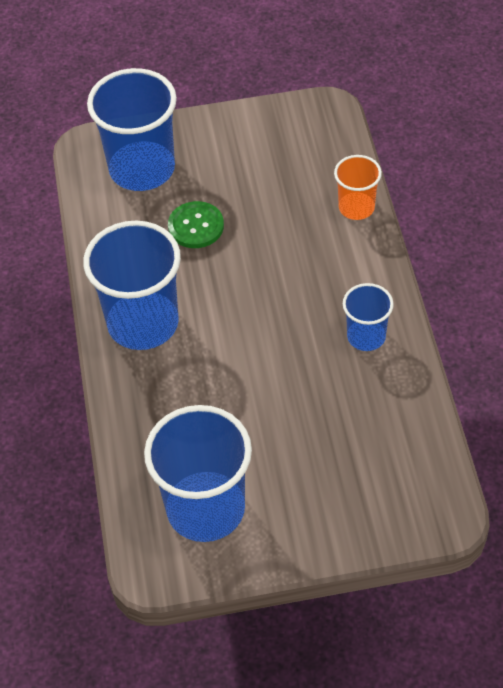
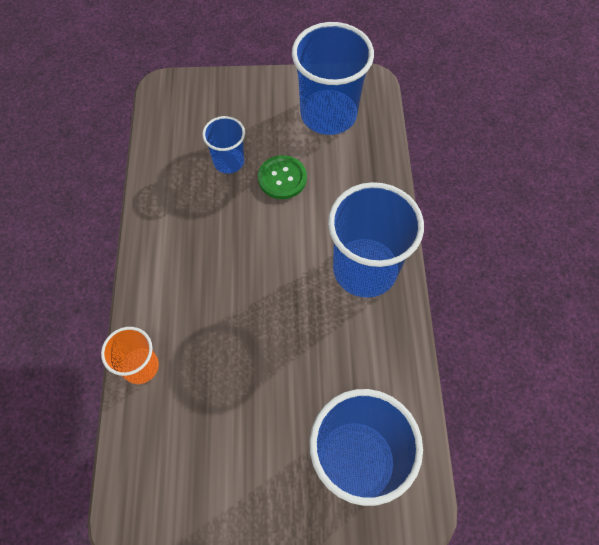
camera: 175 degrees left, 10 degrees up
green button [168,201,224,248] -> green button moved to [258,155,307,199]
blue cup [343,283,394,351] -> blue cup moved to [202,116,245,174]

